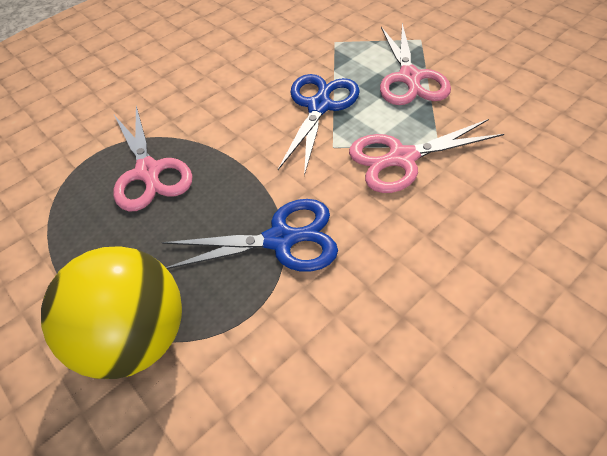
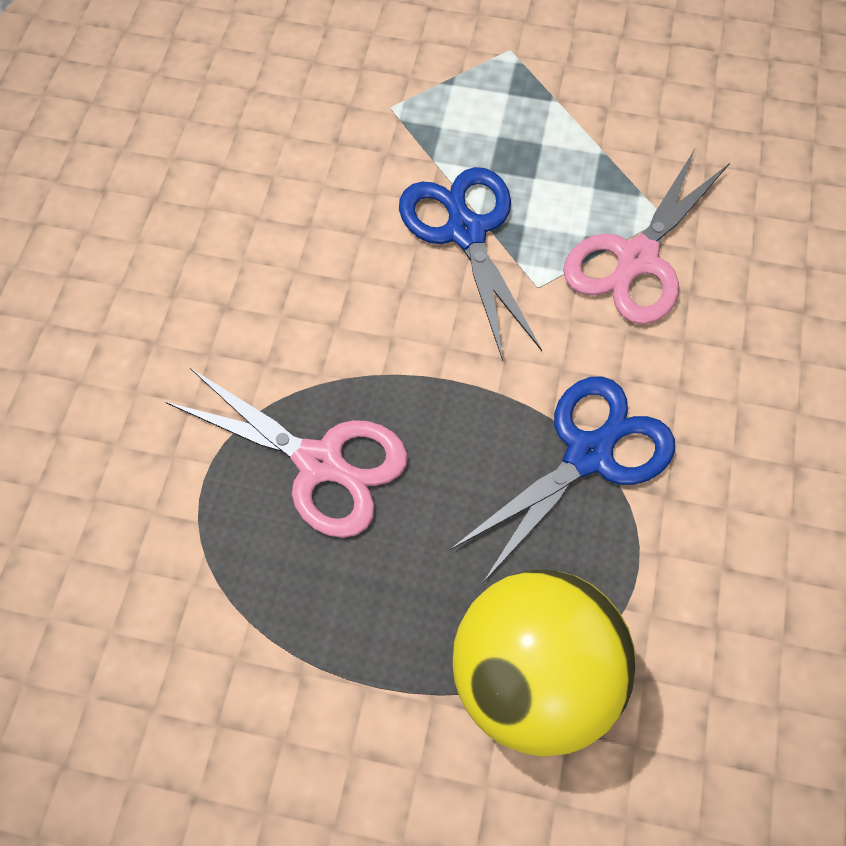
camera: 40 degrees left, 10 degrees up
pink scissors [380,23,451,105] -> none

